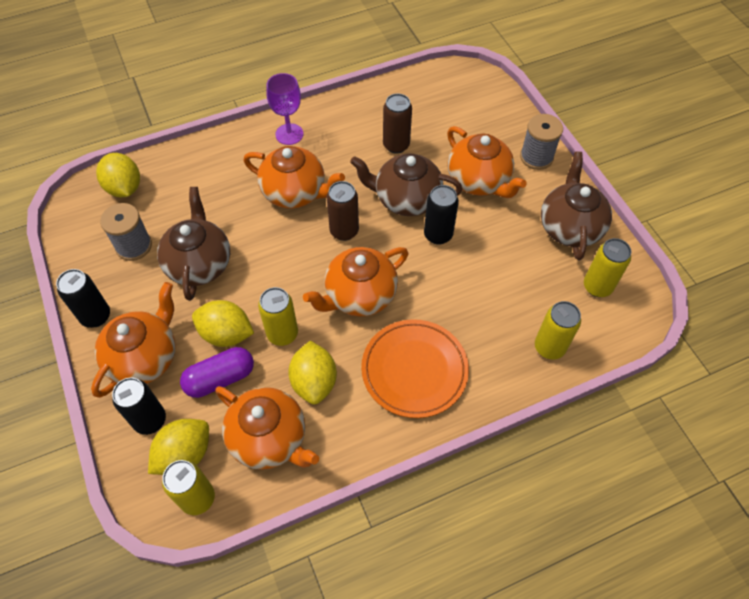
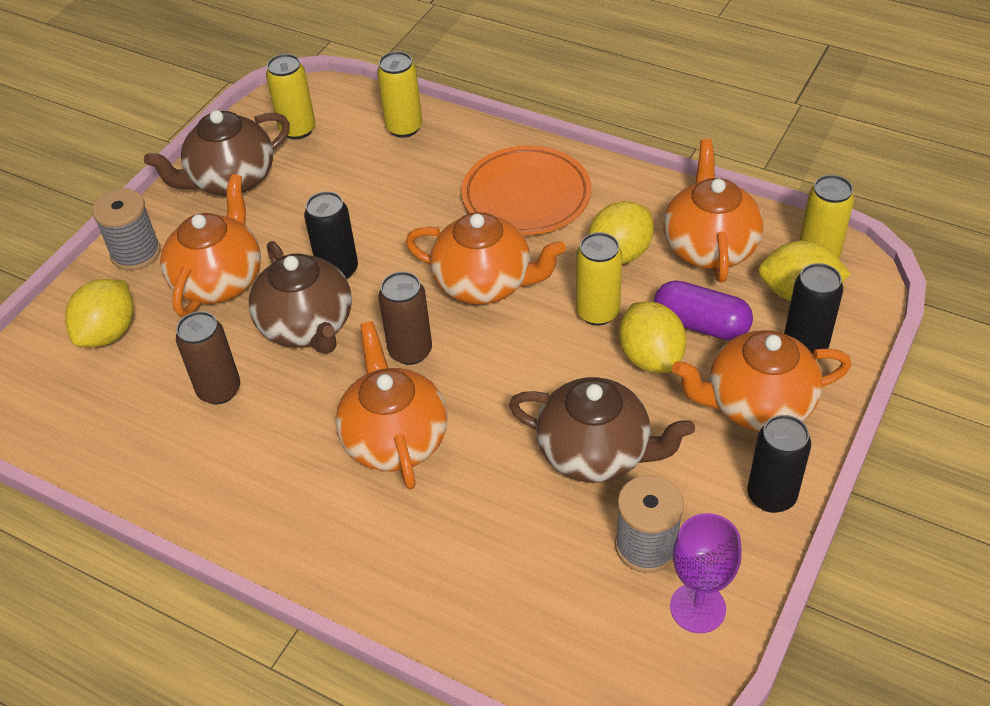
camera: 125 degrees left, 10 degrees down
yellow lemon [96,153,140,197] -> yellow lemon moved to [65,279,134,347]
brown teapot [157,187,230,301] -> brown teapot turned 120 degrees counterclockwise [509,377,695,483]
purple goblet [266,73,303,145] -> purple goblet moved to [670,513,742,633]

